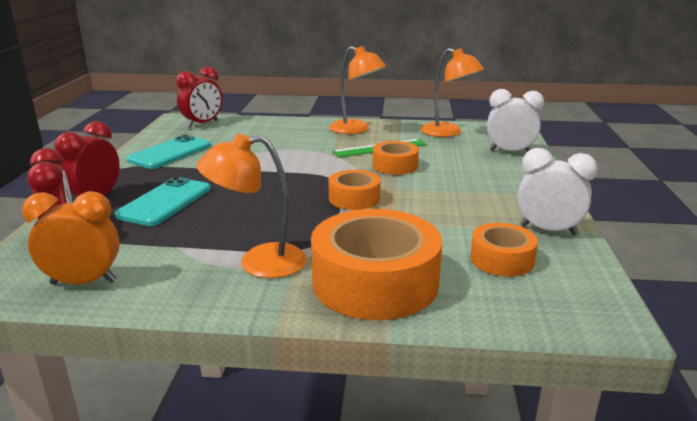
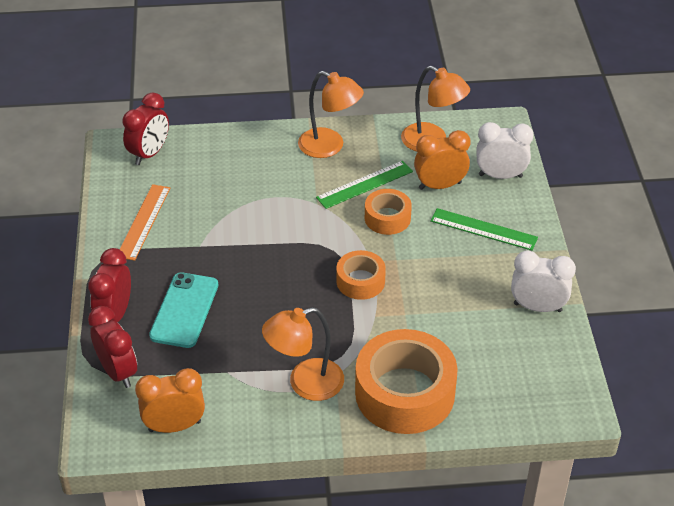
camera: 10 degrees left, 20 degrees up
turquoise phone [127,135,211,169] -> orange ruler [119,184,170,261]
orange tape [470,223,538,277] -> none
none -> orange clock [414,130,471,190]
none -> green ruler [430,208,538,251]

